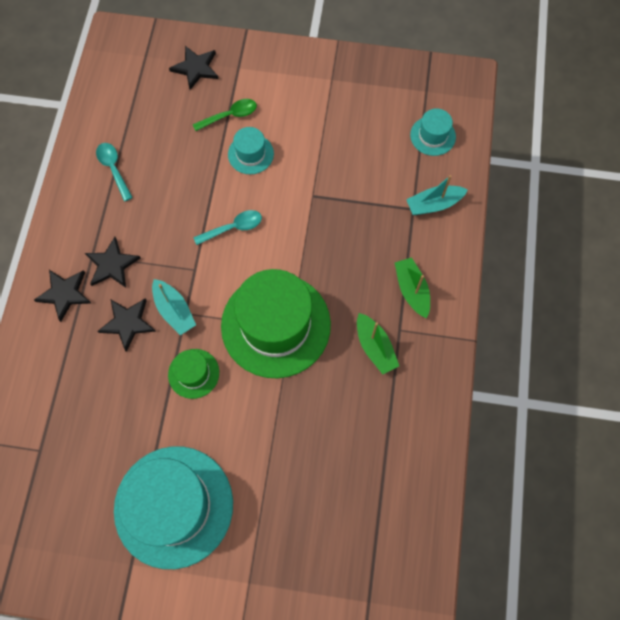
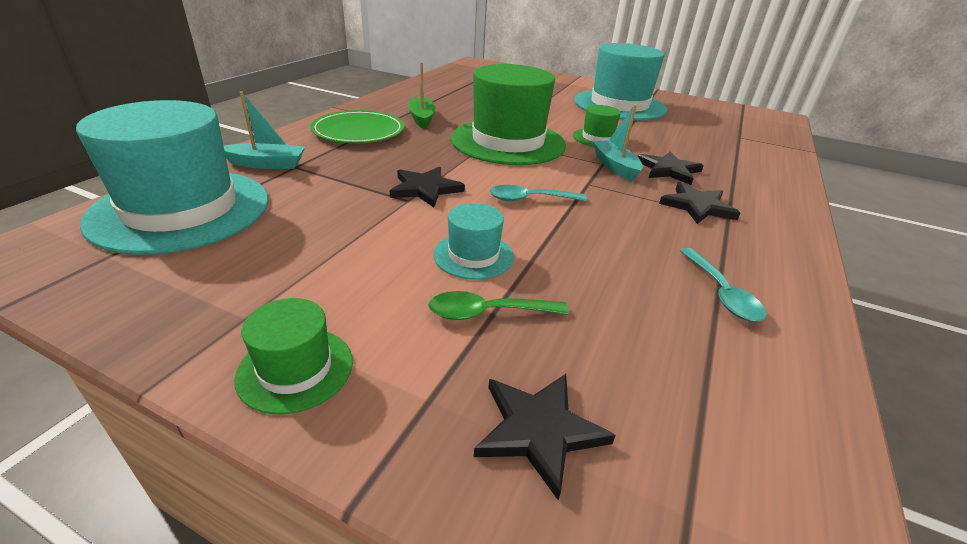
camera: 165 degrees left, 35 degrees down
black star [34,270,91,322] -> black star moved to [390,167,465,208]
green boat [395,257,430,318] -> green plate [310,110,404,143]
turquoise hat [410,108,456,156] -> turquoise hat [76,100,268,255], size x2.19
none -> green hat [234,298,353,414]

